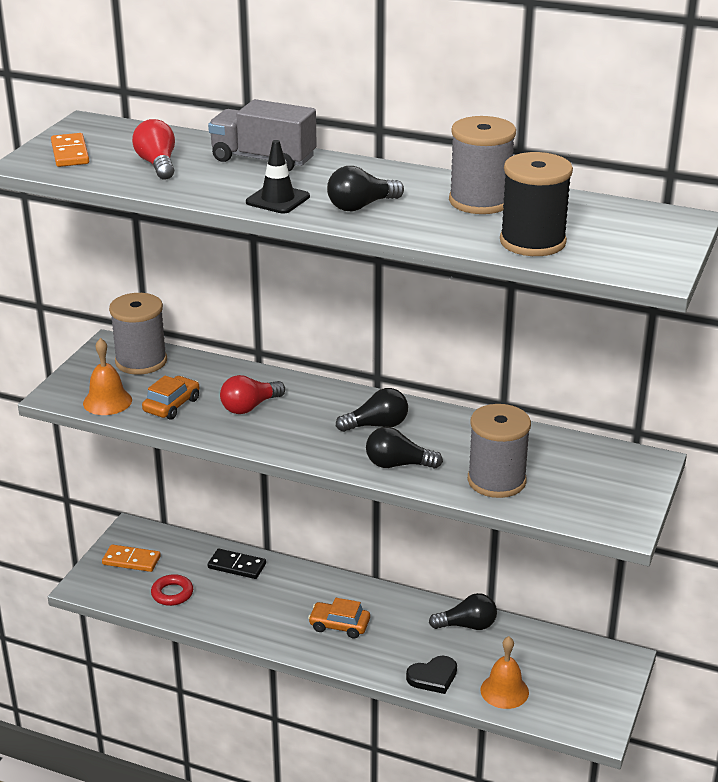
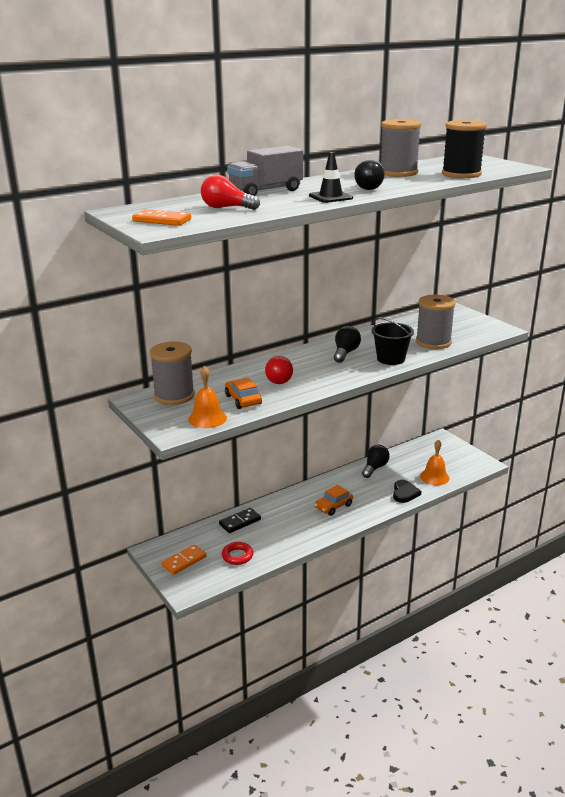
camera: 55 degrees left, 5 degrees down
black light bulb [366,427,443,469] -> black bucket [372,318,414,365]

